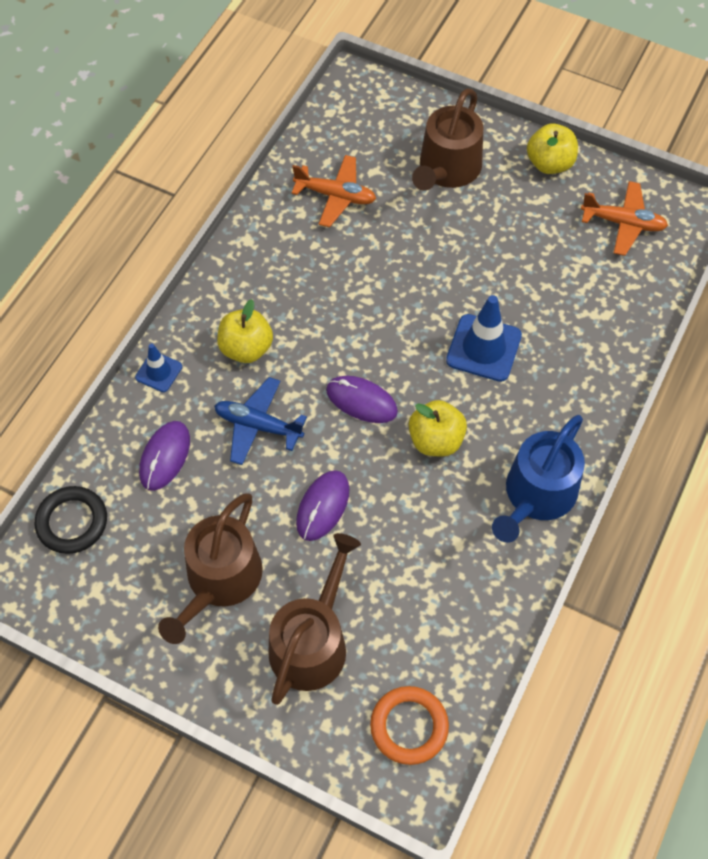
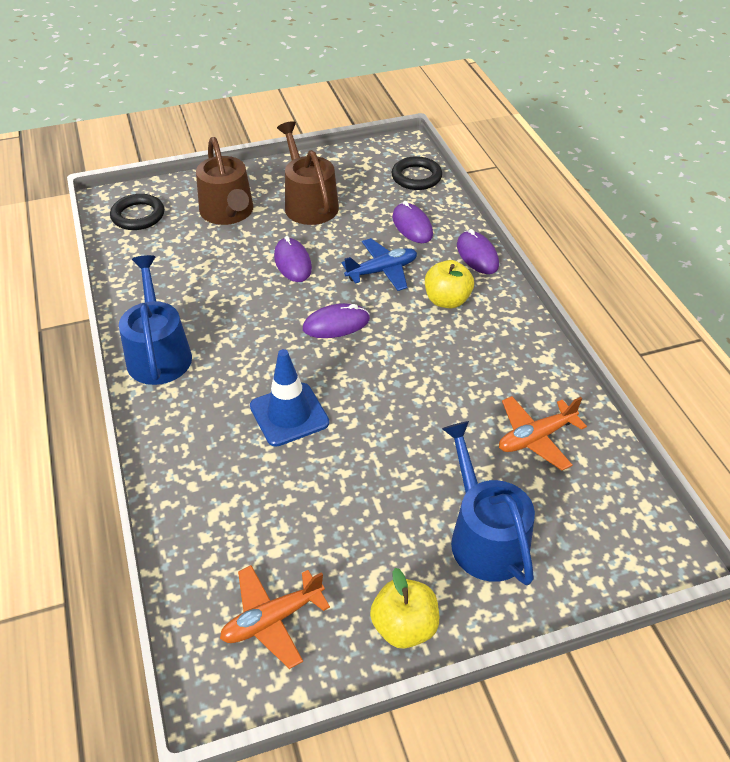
camera: 135 degrees right, 15 degrees down
blue traffic cone [135,343,182,392] -> purple mouse [457,229,499,274]
orange ring [370,686,449,765] -> black ring [110,194,164,230]
yellow apple [409,400,467,457] -> none
brown watering can [412,89,483,191] -> blue watering can [442,421,535,585]

